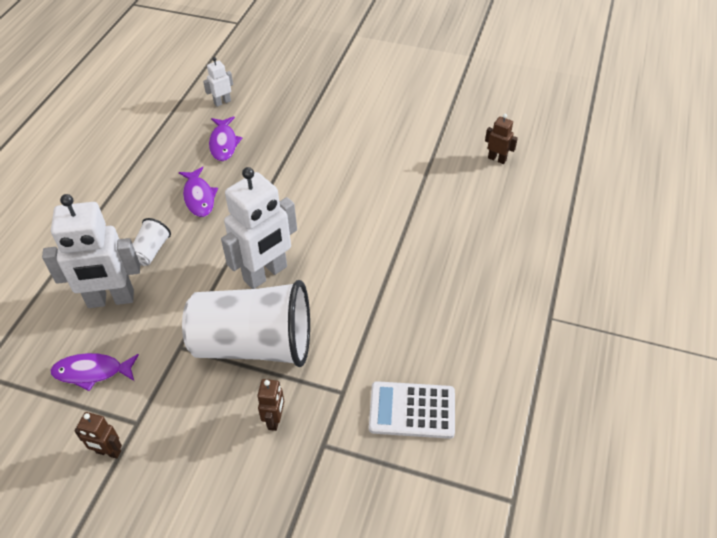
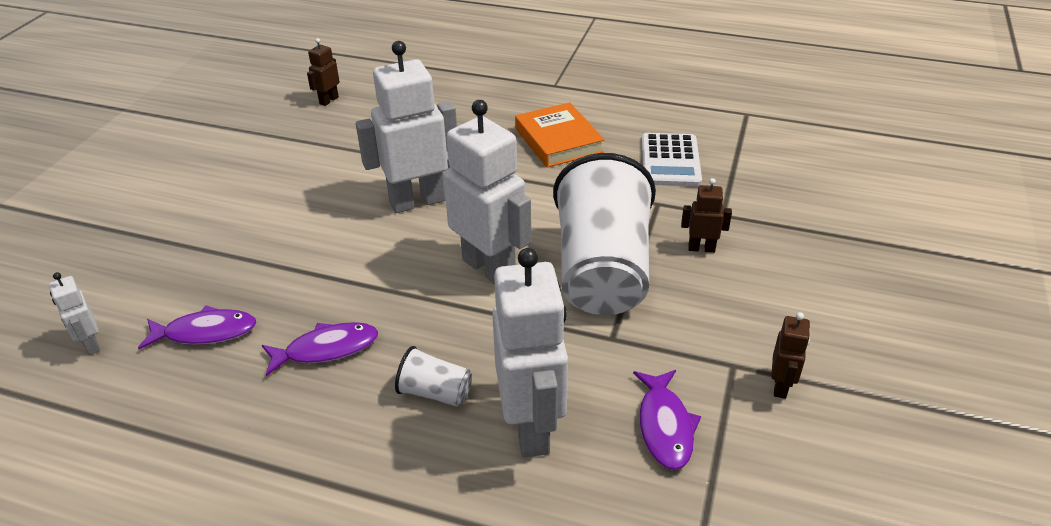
camera: 90 degrees left, 10 degrees down
none -> white robot [356,41,457,213]
none -> orange book [515,102,604,167]

